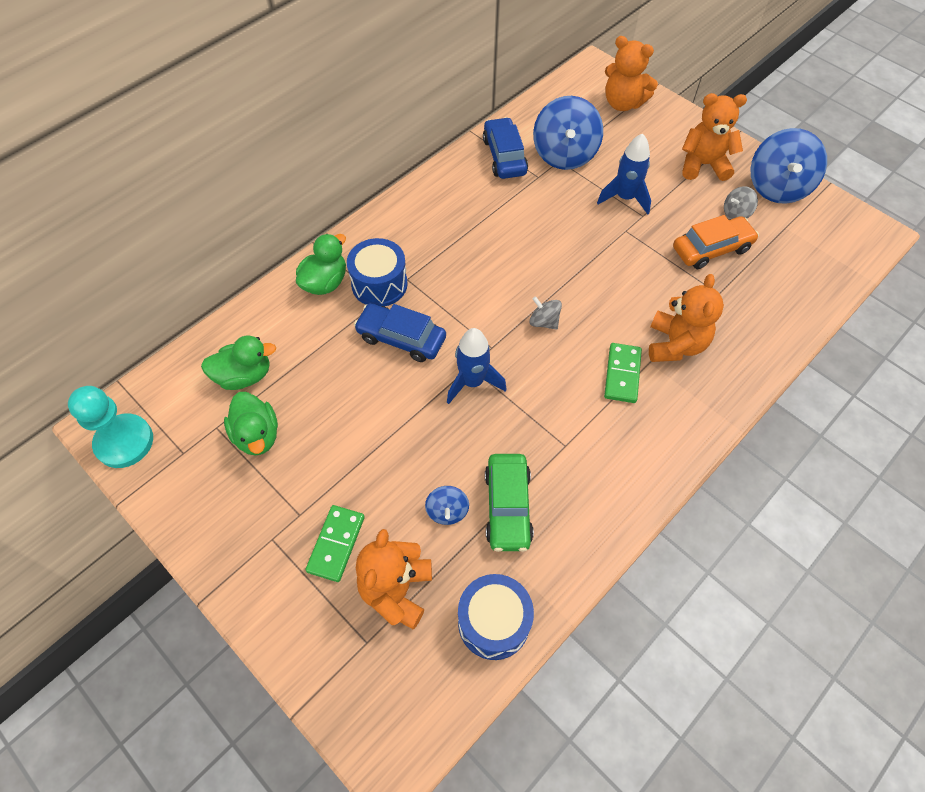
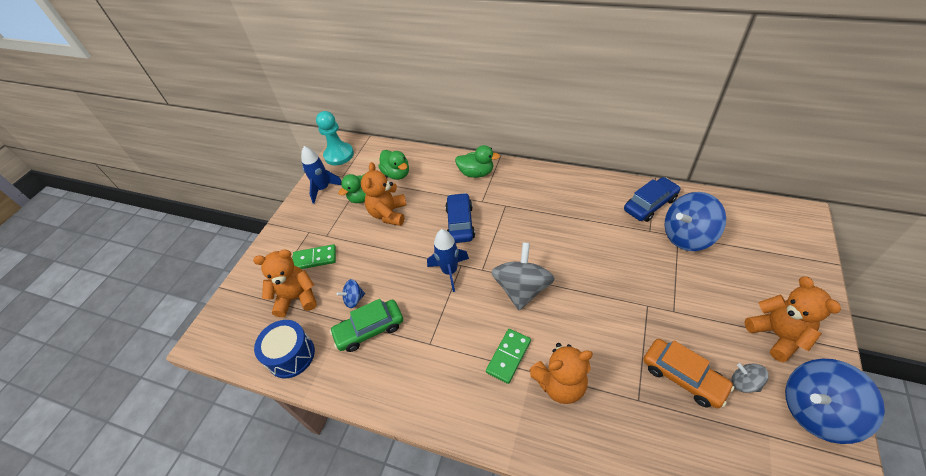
camera: 70 degrees right, 10 degrees down
blue drum [347,238,408,306] -> none
grey spinning top [529,296,562,330] -> grey spinning top [492,242,555,310], size x2.09
blue rocket [597,133,651,214] -> blue rocket moved to [301,146,342,204]
green domino [604,343,642,403] -> green domino turned 45 degrees counterclockwise [486,329,531,384]
orange teddy bear [605,36,658,111] -> orange teddy bear moved to [361,162,407,226]

